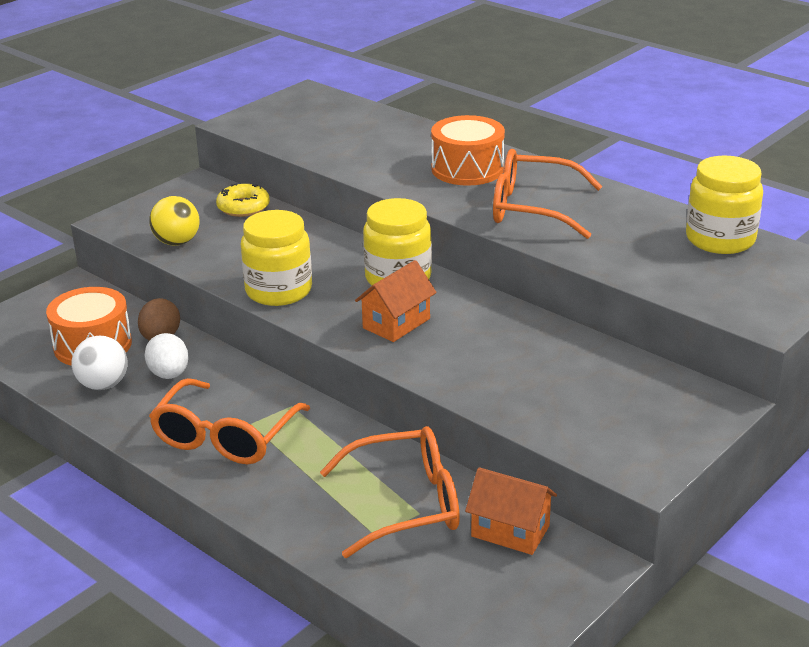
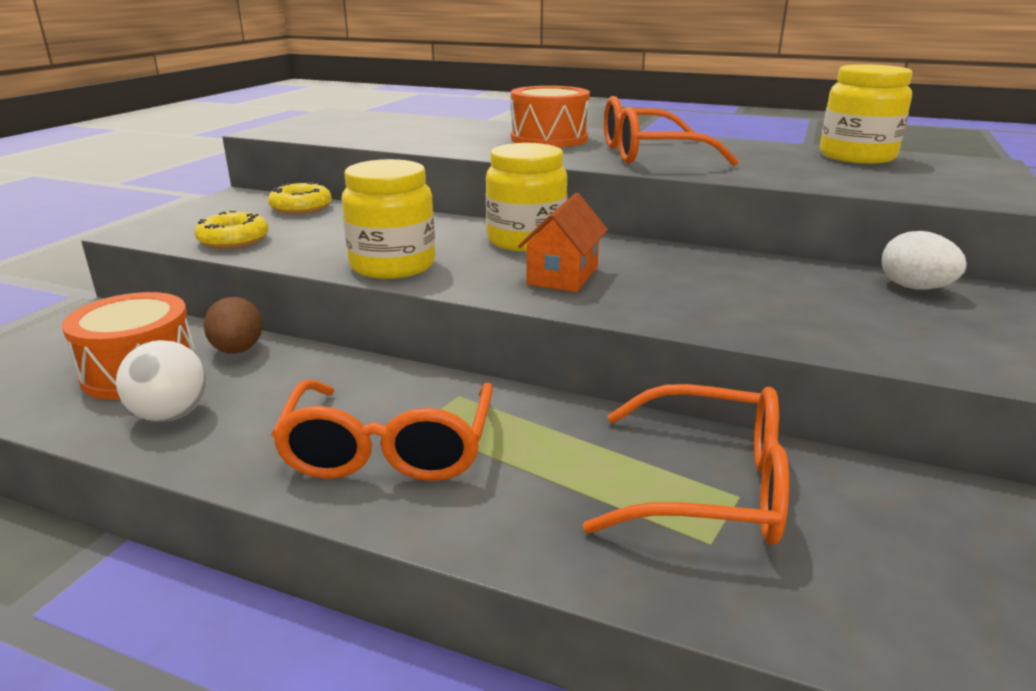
camera: 20 degrees left, 5 degrees down
white egg [144,333,188,379] -> white egg moved to [882,231,967,290]
yellow ball [149,196,199,246] -> yellow donut [195,211,269,249]
orange glasses [320,426,460,558] -> orange glasses turned 45 degrees clockwise [583,384,789,545]
orange house [465,467,557,555] -> none

